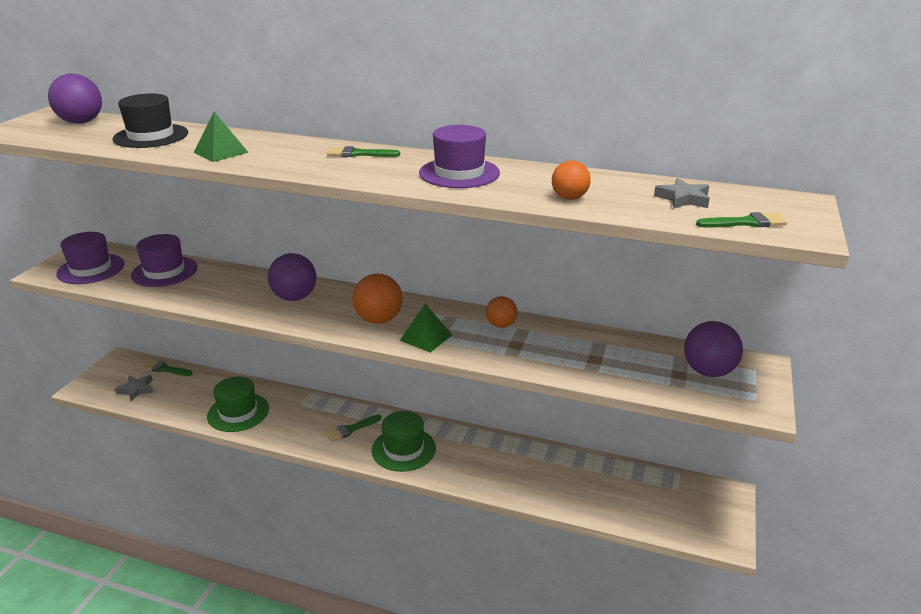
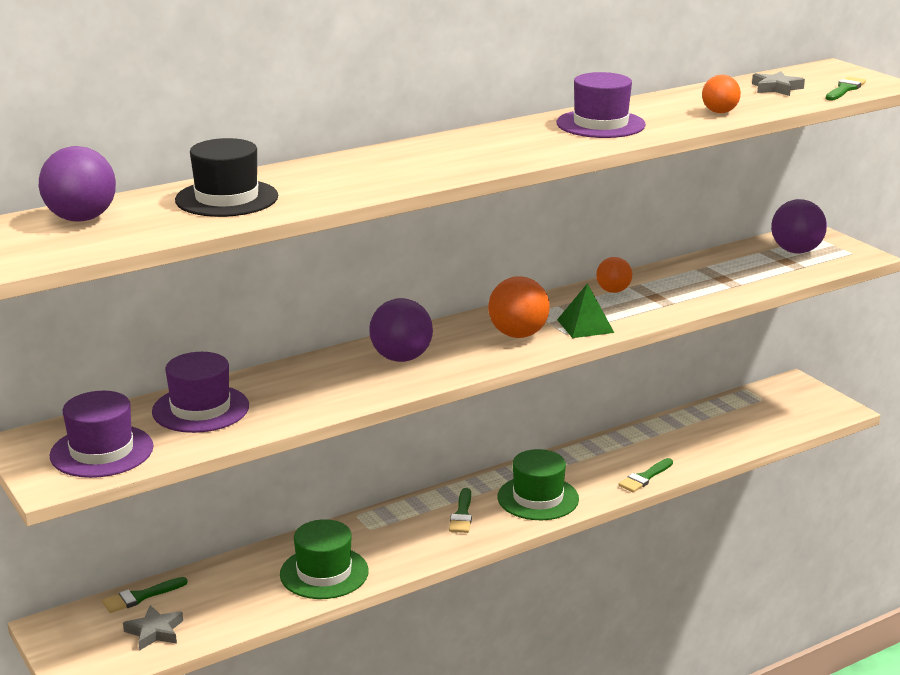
camera: 50 degrees left, 5 degrees down
green pyramid [194,112,249,162] -> none
green brush [327,146,400,157] -> green brush moved to [618,458,673,492]

